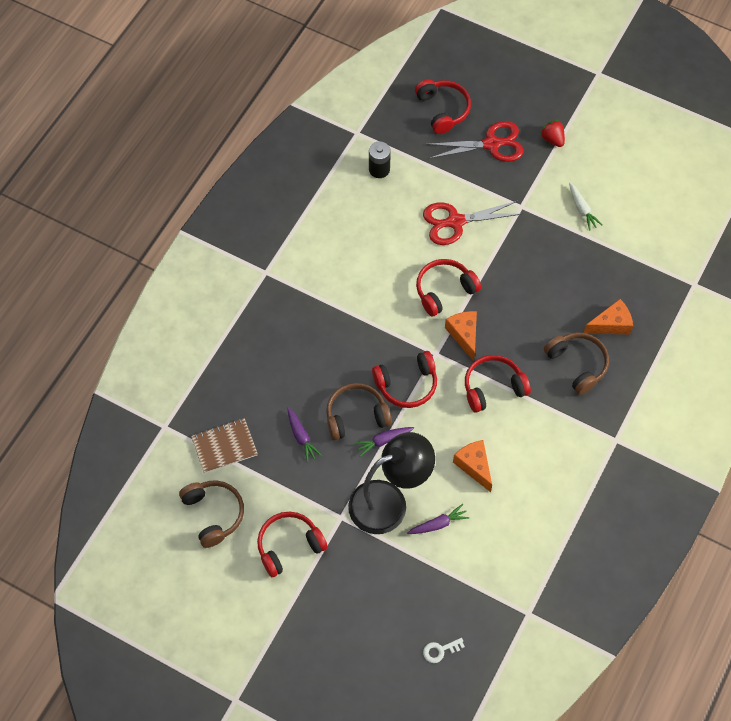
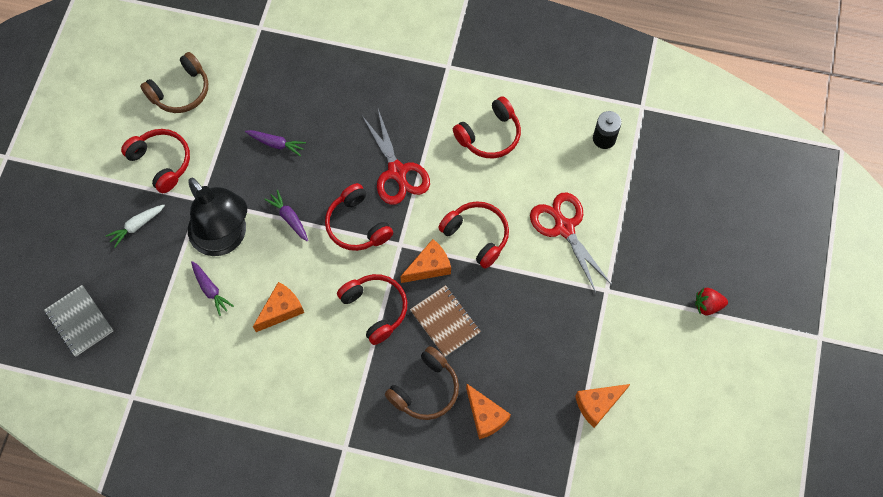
camera: 75 degrees right, 5 degrees up
brown notebook [191,418,258,473] -> brown notebook moved to [410,285,481,357]
purple carrot [287,407,322,462] -> purple carrot turned 120 degrees counterclockwise [245,130,306,156]
brown headphones [326,383,392,440] -> none
red headphones [415,79,471,134] -> red headphones moved to [453,96,521,158]
white key [423,638,465,663] -> grey notebook [44,285,113,356]
red scissors [426,121,524,162] -> red scissors moved to [362,109,430,205]
red strawberry [540,120,565,147] -> red strawberry turned 135 degrees counterclockwise [695,288,728,315]
white carrot [569,183,602,231] -> white carrot moved to [106,205,165,248]
none -> orange cheese [575,384,630,428]

